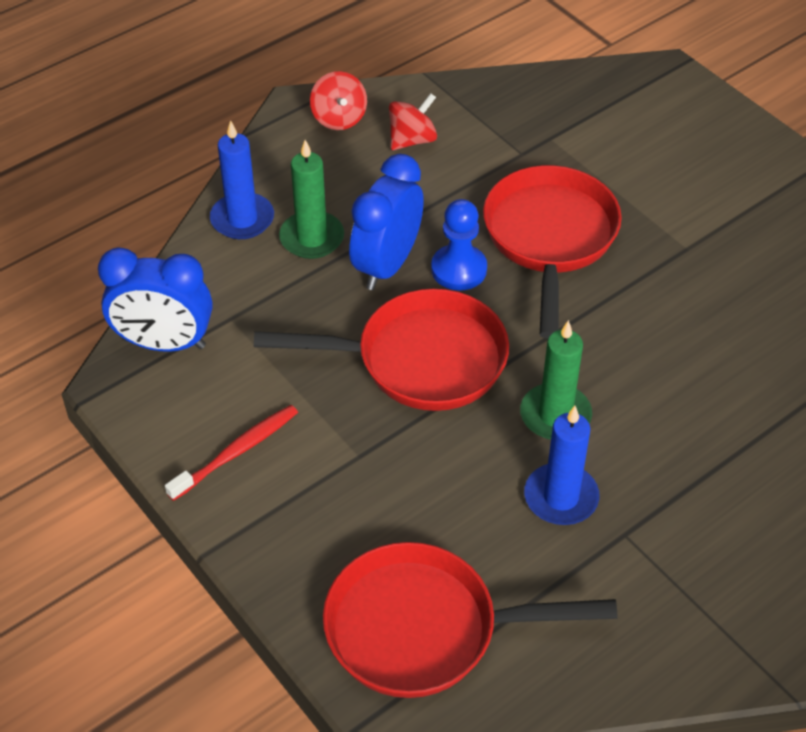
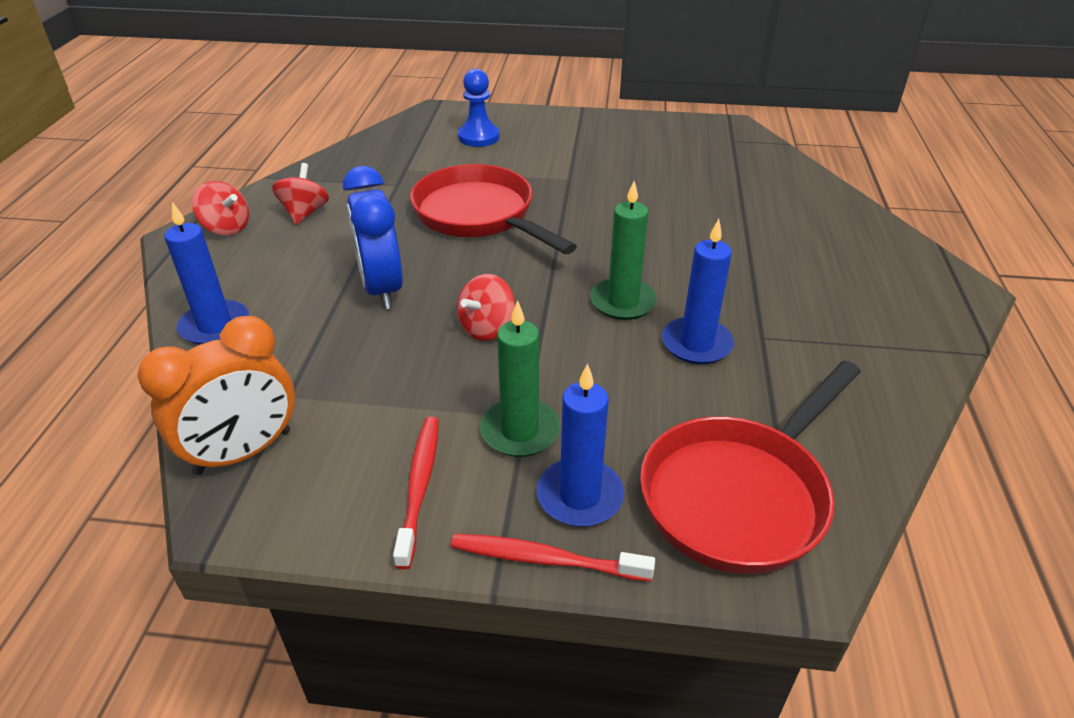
camera: 45 degrees left, 10 degrees down
blue clock [98,247,212,352] -> orange clock [137,316,295,475]
red pan [254,289,509,411] -> red spinning top [457,274,515,341]
green candle [279,140,344,259] -> green candle moved to [480,300,560,457]
blue pawn [431,199,487,291] -> blue pawn moved to [458,69,500,147]
none -> red toothbrush [451,534,655,581]
none -> blue candle [537,363,624,527]

